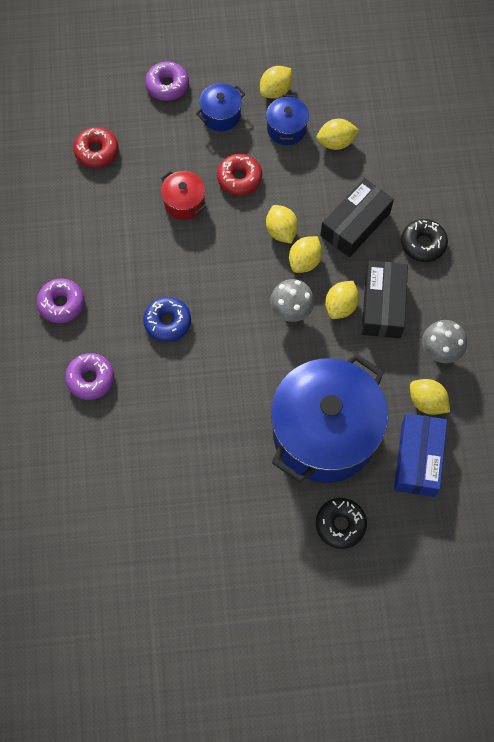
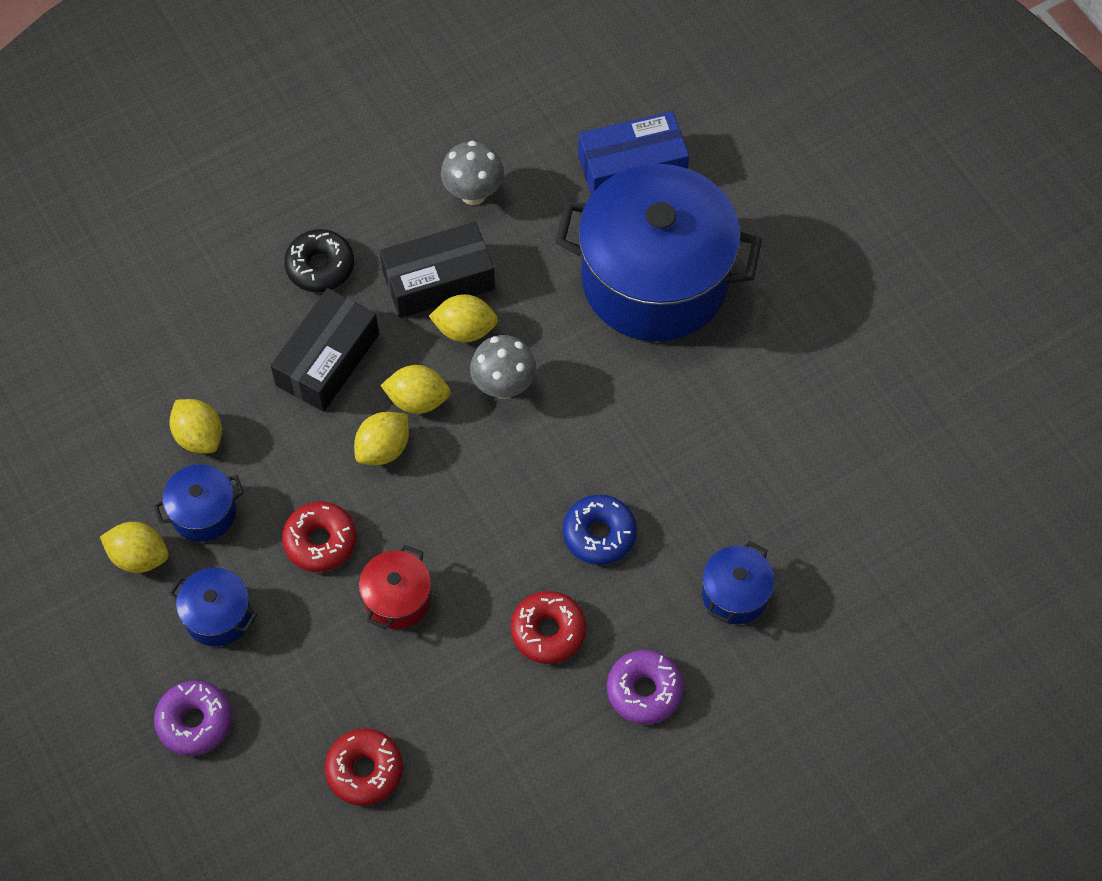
camera: 115 degrees left, 5 degrees down
purple donut [65,353,114,400] -> blue pot [702,541,775,624]
black donut [316,498,367,549] -> none
black box [320,178,394,257] -> black box turned 75 degrees counterclockwise [270,288,379,412]
yellow lemon [410,379,450,415] -> none
none -> red donut [511,591,586,664]

